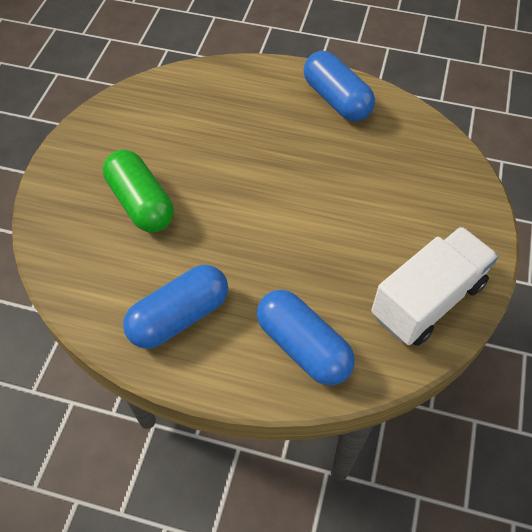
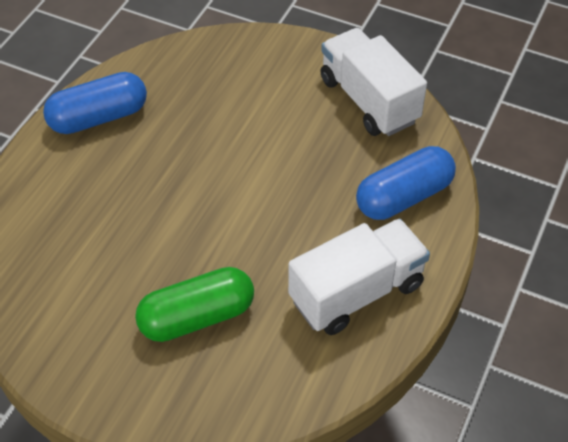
camera: 80 degrees left, 5 degrees down
blue capsule [123,265,228,349] -> white truck [288,218,430,335]

